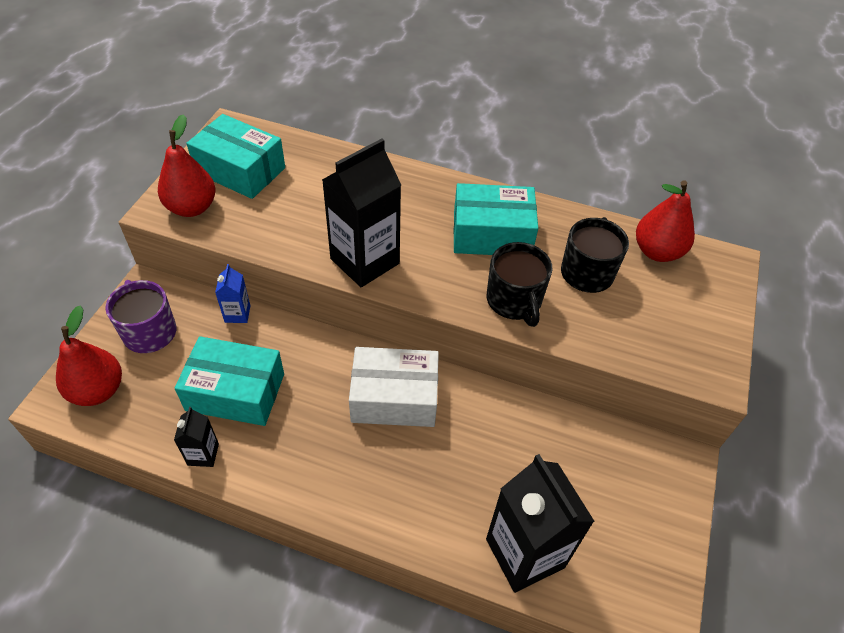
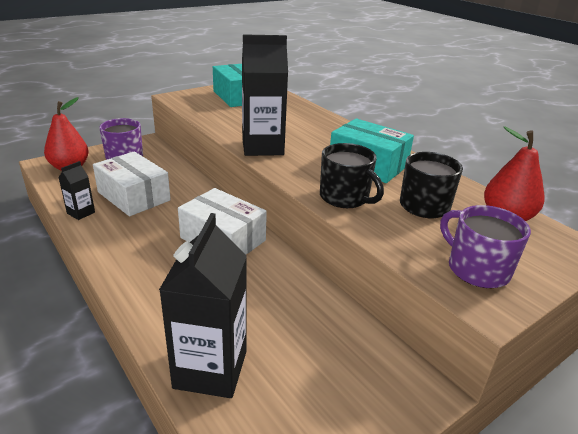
camera: 35 degrees right, 20 degrees down
red pear [158,114,216,217] -> none
turquoise box [175,336,284,426] -> white box [93,151,171,216]
blue carton [215,264,250,323] -> none
black mug [487,242,552,327] -> black mug turned 60 degrees counterclockwise [320,143,384,208]
none -> purple mug [440,205,531,288]

